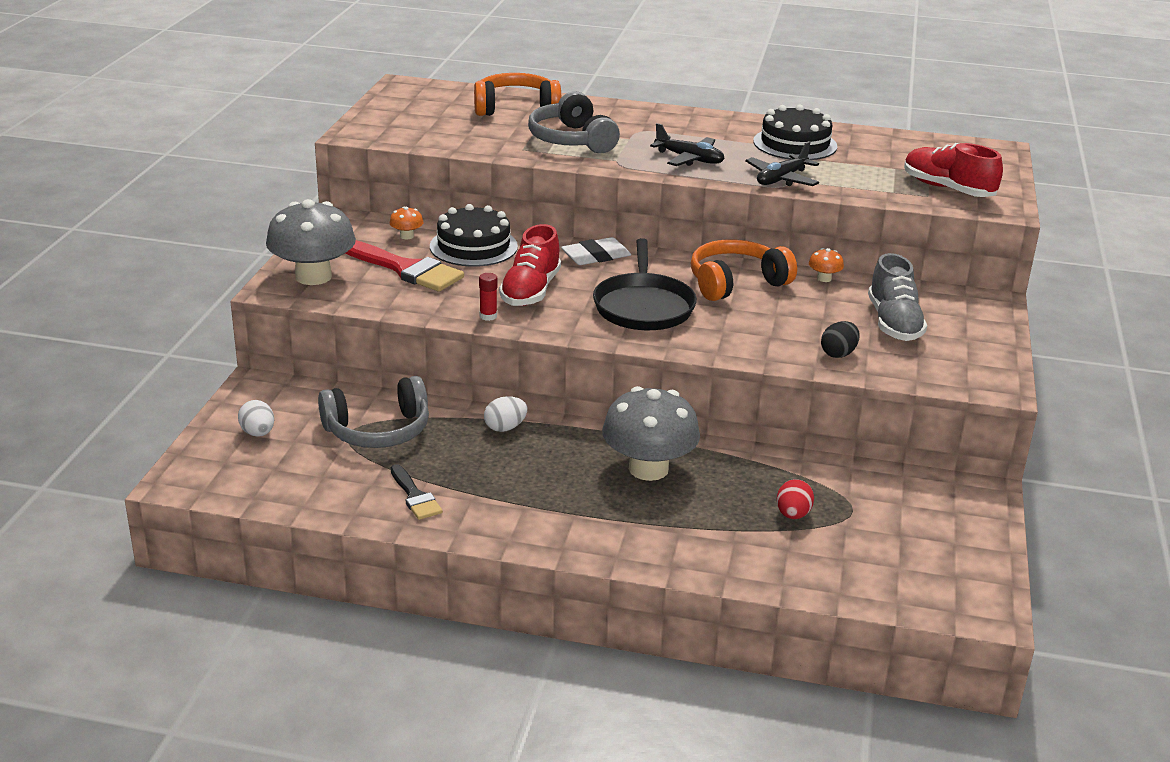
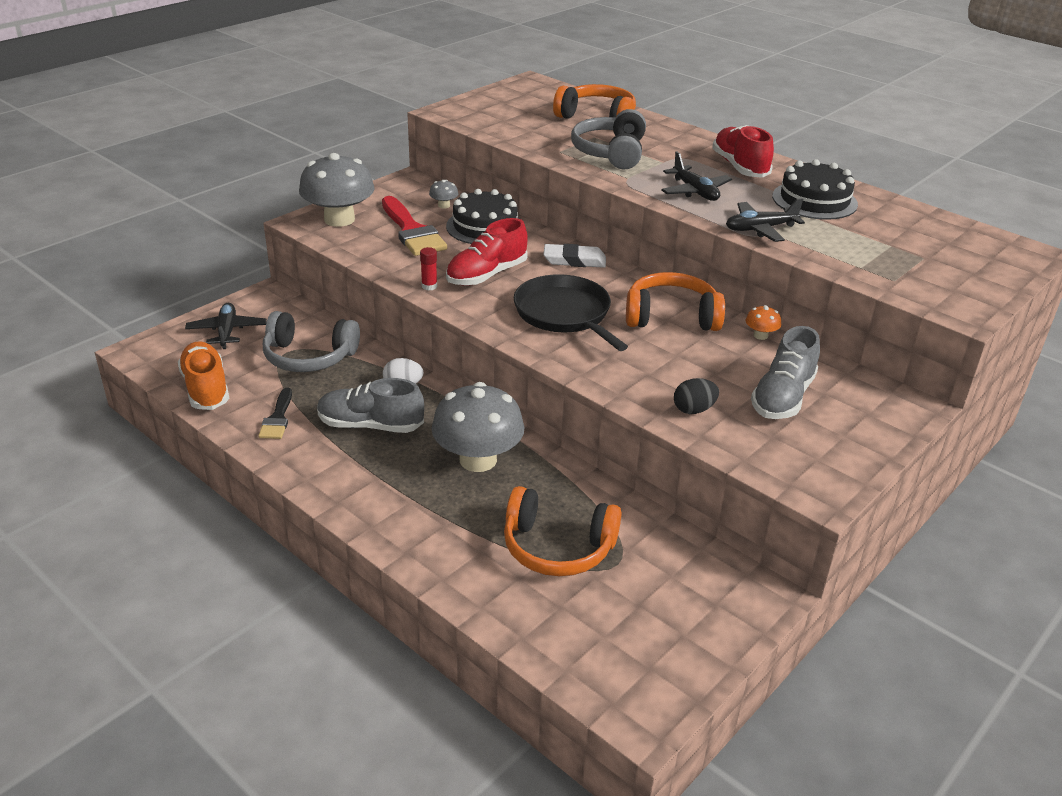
camera: 30 degrees right, 5 degrees up
white egg [238,400,274,437] -> black plane [185,303,267,349]
orange mushroom [390,207,423,239] -> grey mushroom [429,180,459,209]
black pan [593,238,697,330] -> black pan turned 120 degrees clockwise [514,274,628,351]
red egg [777,479,814,519] -> orange headphones [504,486,621,576]
red shoe [904,143,1003,197] -> red shoe moved to [712,125,774,178]
none -> orange shoe [178,341,229,410]
none -> grey shoe [317,378,424,433]

